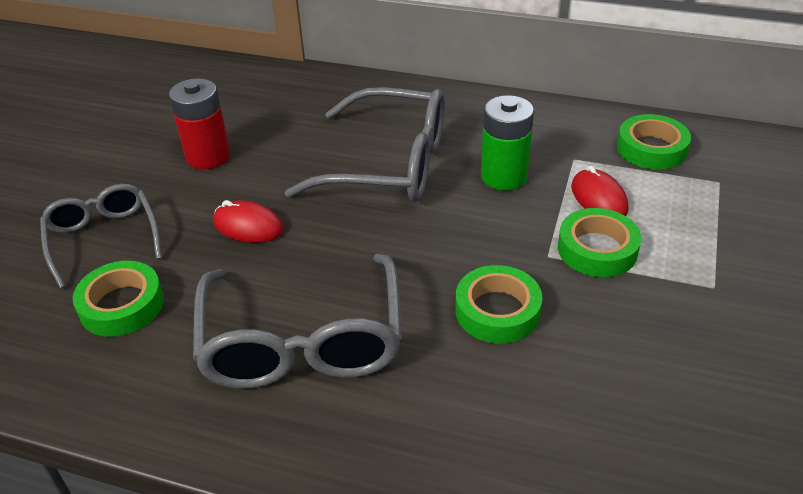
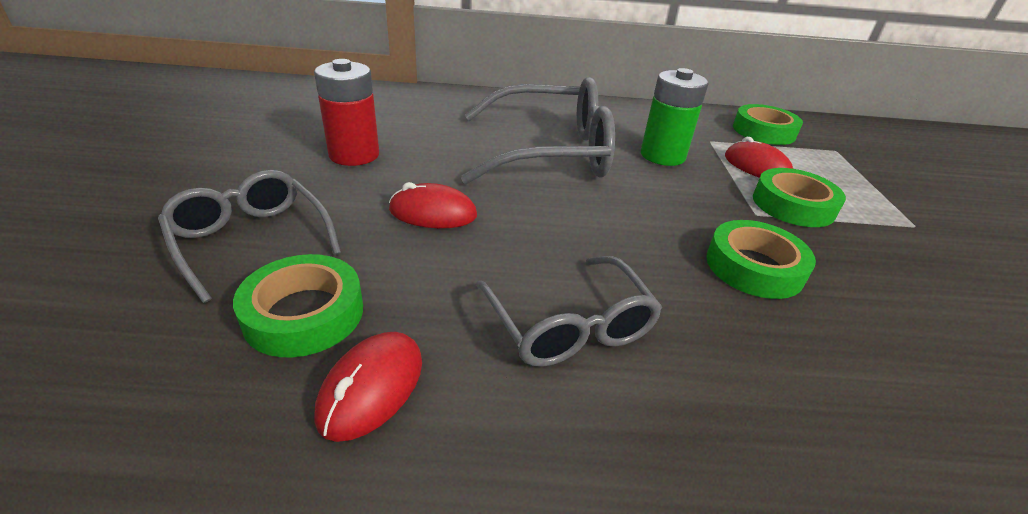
camera: 20 degrees left, 5 degrees down
grey glasses [193,254,402,389] -> grey glasses [476,256,662,367], size x0.61
none -> red mouse [314,332,422,442]

